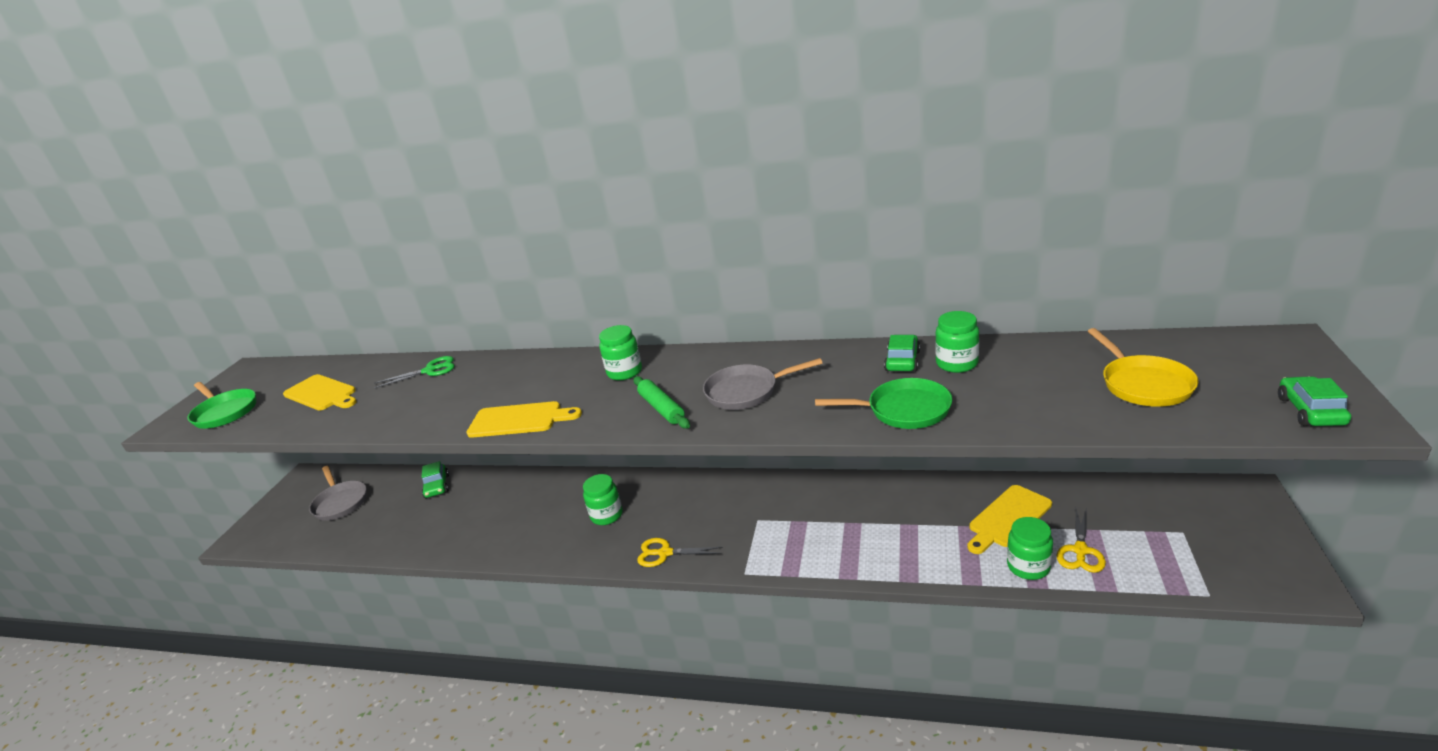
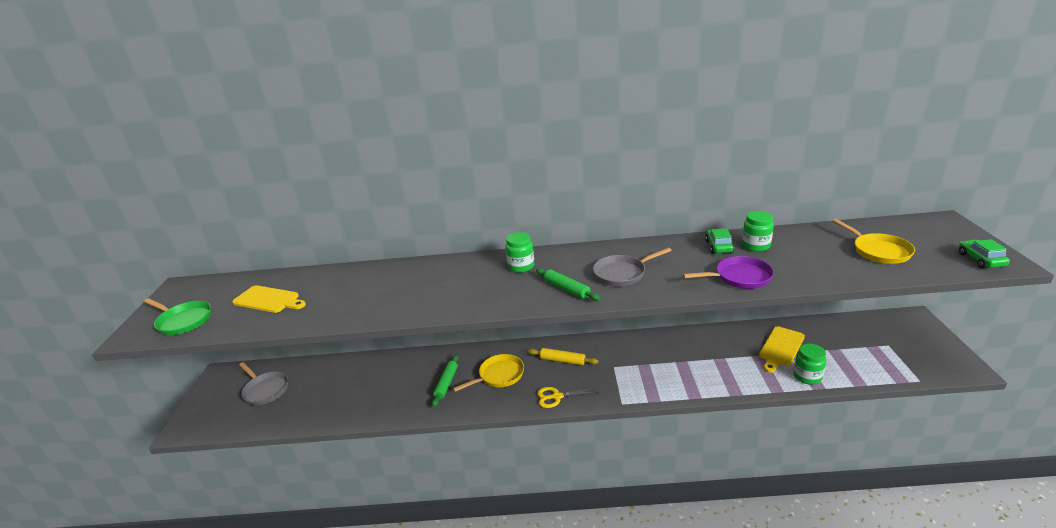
camera: 15 degrees left, 0 degrees up
green scissors [374,356,455,388] -> none
green car [422,461,449,498] -> none
yellow cutting board [466,401,582,438] -> none
green jar [583,474,623,525] -> yellow pan [453,354,524,392]
green pan [815,378,952,429] -> purple pan [683,256,774,289]
yellow scissors [1056,506,1106,573] -> none
none -> green rolling pin [432,355,459,407]
none -> yellow rolling pin [528,348,598,365]

